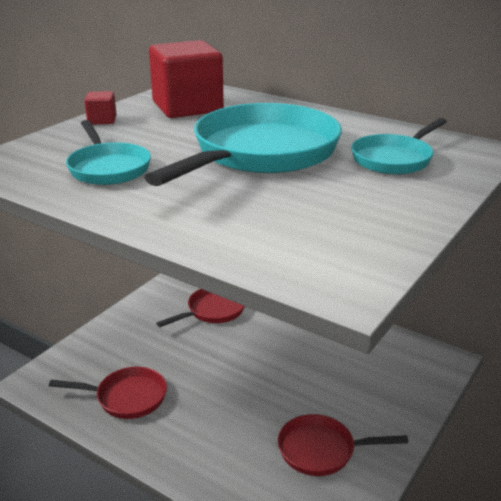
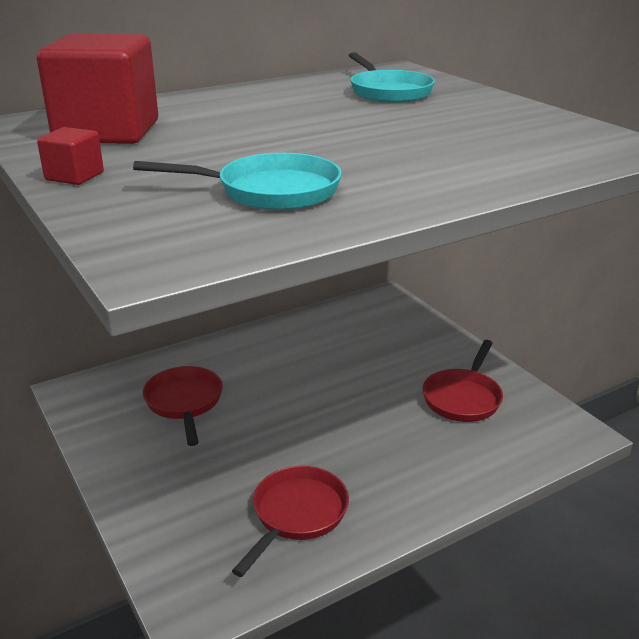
camera: 65 degrees left, 0 degrees up
turquoise pan [144,103,342,186] -> none

